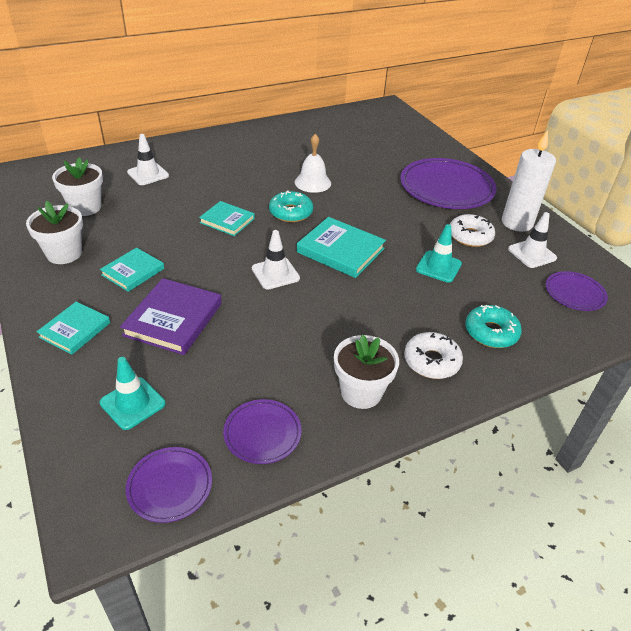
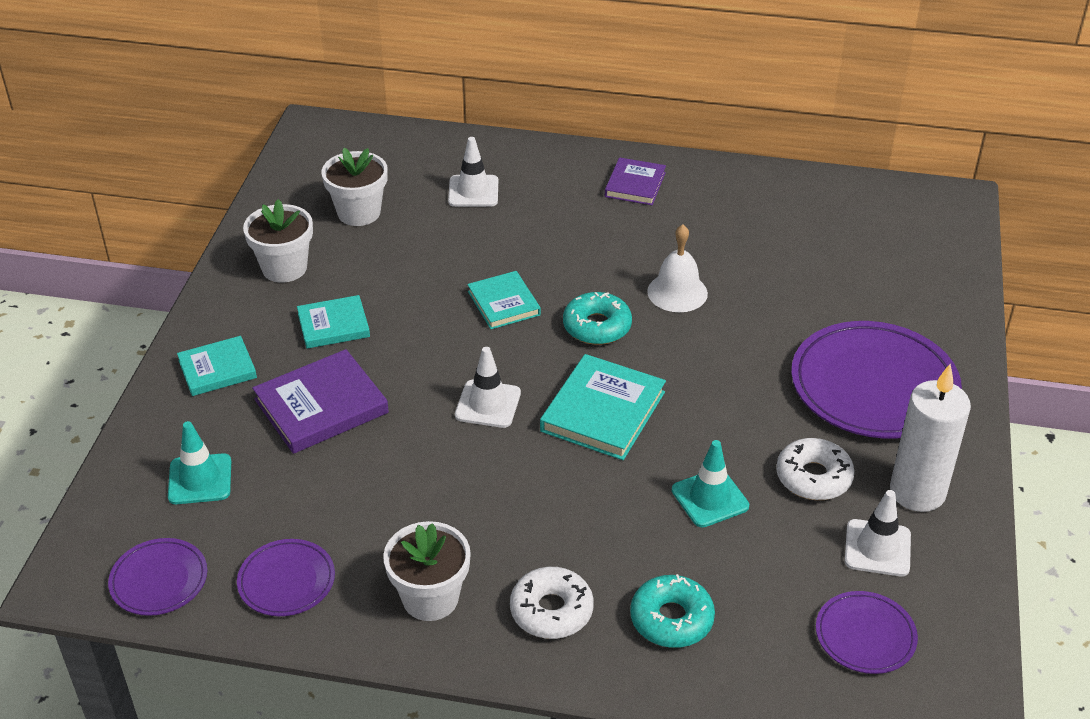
camera: 40 degrees right, 0 degrees up
turquoise book [297,217,386,278] -> turquoise book turned 45 degrees clockwise [540,354,666,460]
none -> purple book [605,157,666,205]

